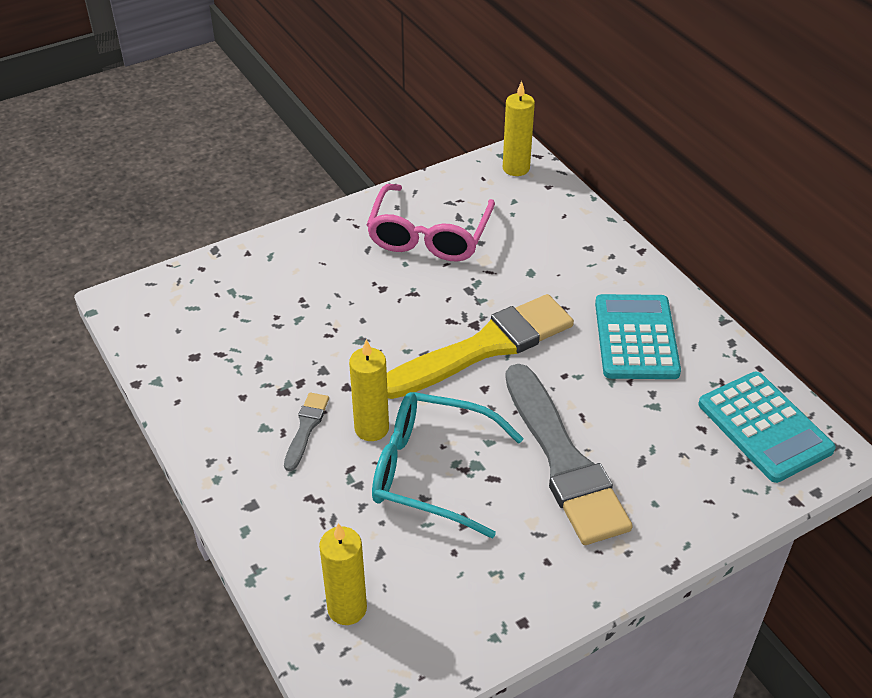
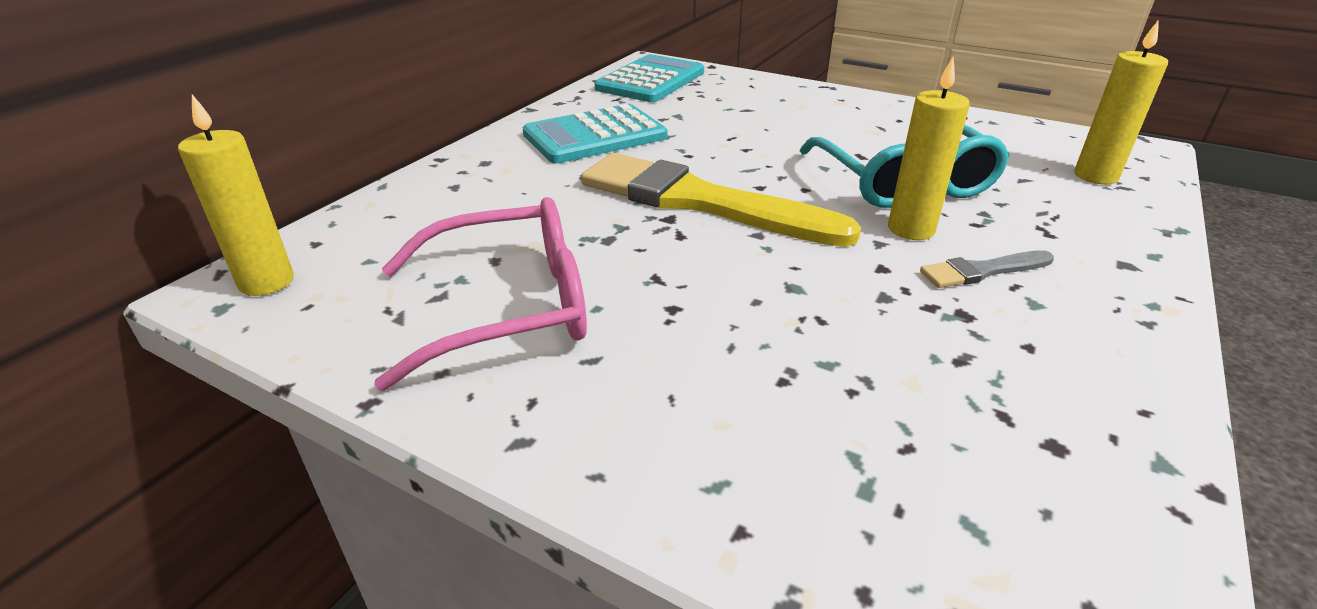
camera: 120 degrees left, 10 degrees down
grey brush [505,364,633,545] -> none

